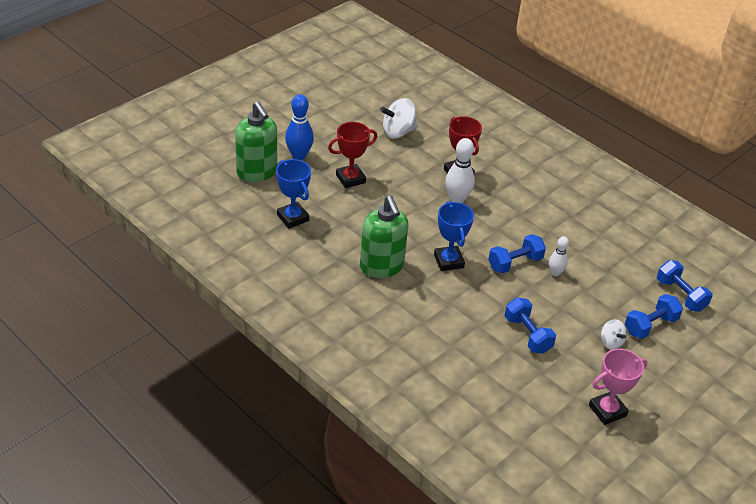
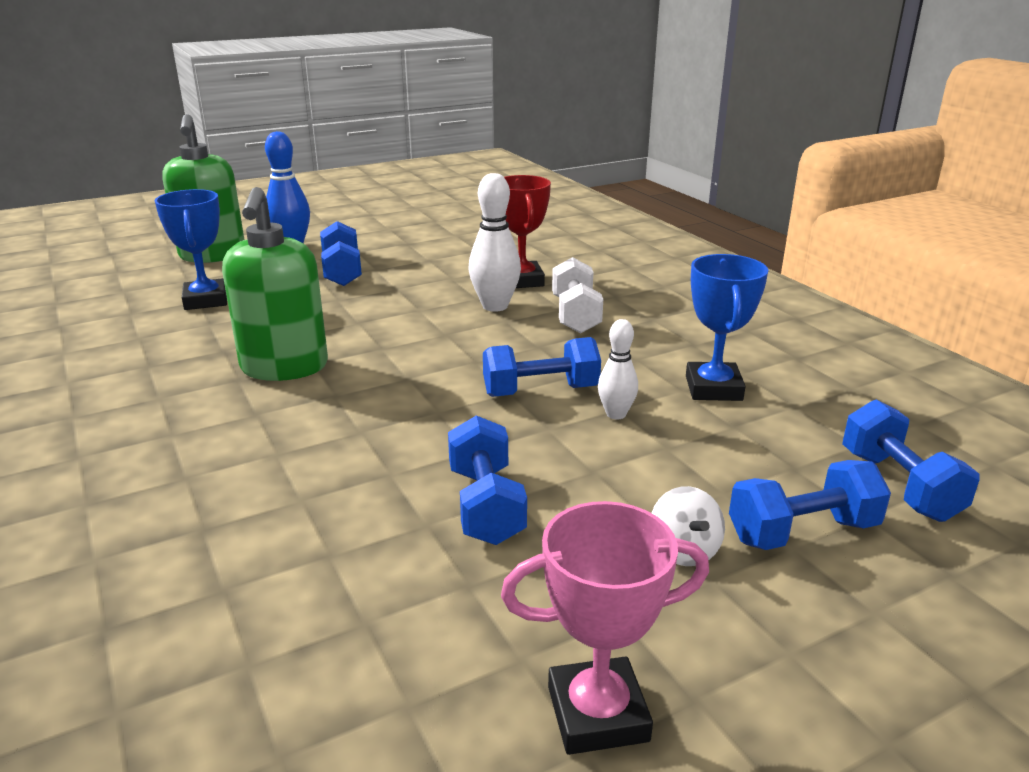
camera: 20 degrees right, 15 degrees down
red trophy [328,122,377,188] -> blue dumbbell [320,221,362,286]
white spinning top [380,98,417,138] -> none
blue trophy [434,201,474,271] -> blue trophy moved to [686,254,769,401]
none -> white dumbbell [552,257,603,333]

